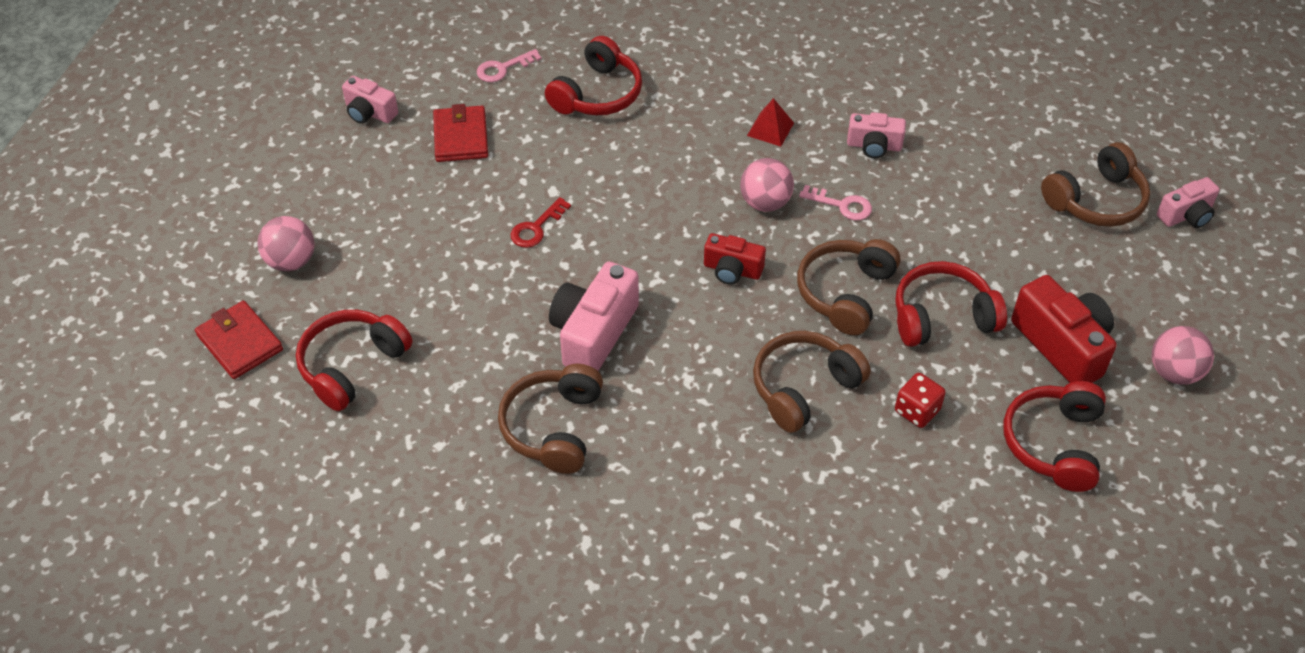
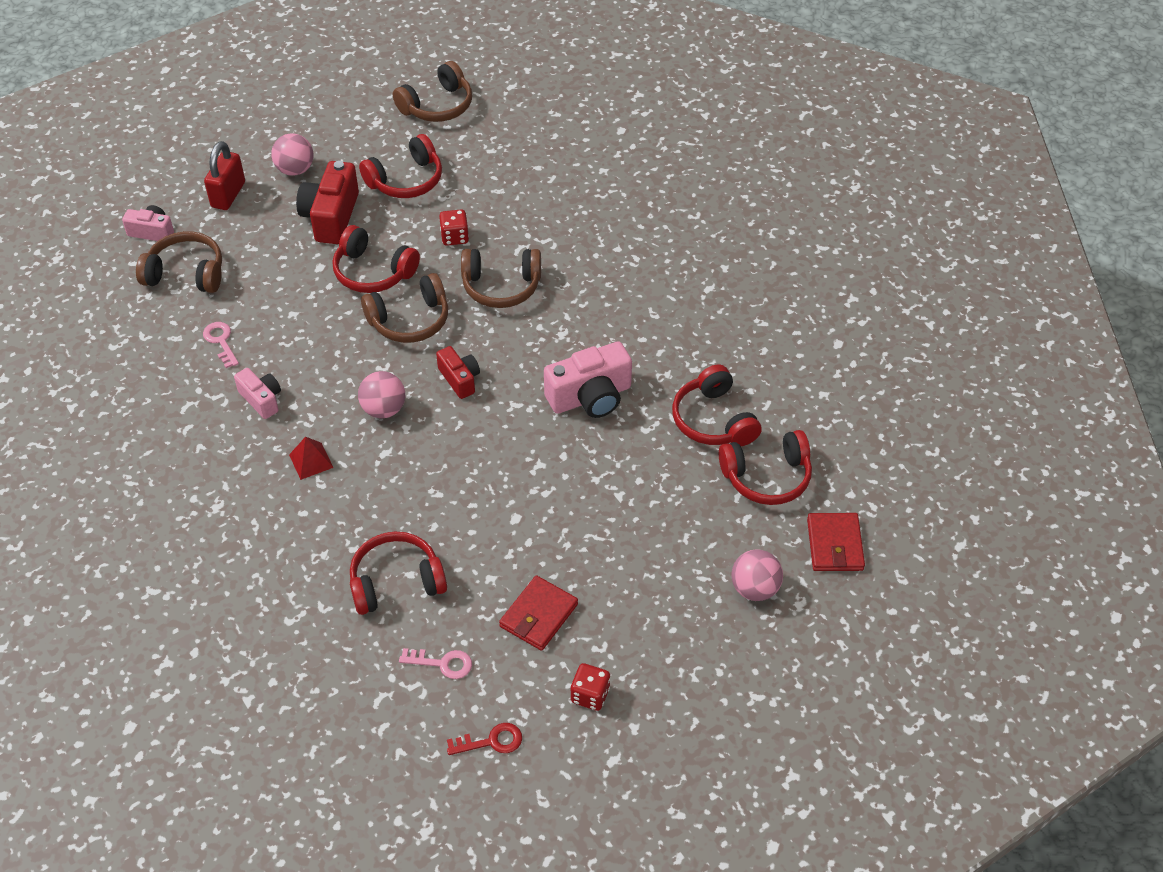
camera: 140 degrees left, 0 degrees up
pink camera [342,76,398,124] -> red dice [570,663,610,711]
brown headphones [498,364,603,474] -> brown headphones moved to [393,61,472,122]
red key [511,197,571,248] -> red key moved to [447,723,522,755]
pink key [799,185,872,220] -> pink key moved to [203,322,239,368]
none -> red padlock [204,141,245,210]
none -> red headphones [672,365,762,446]

